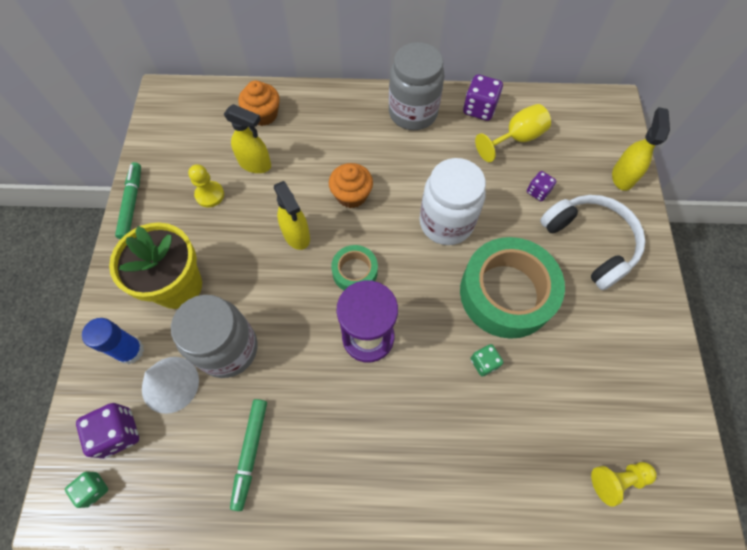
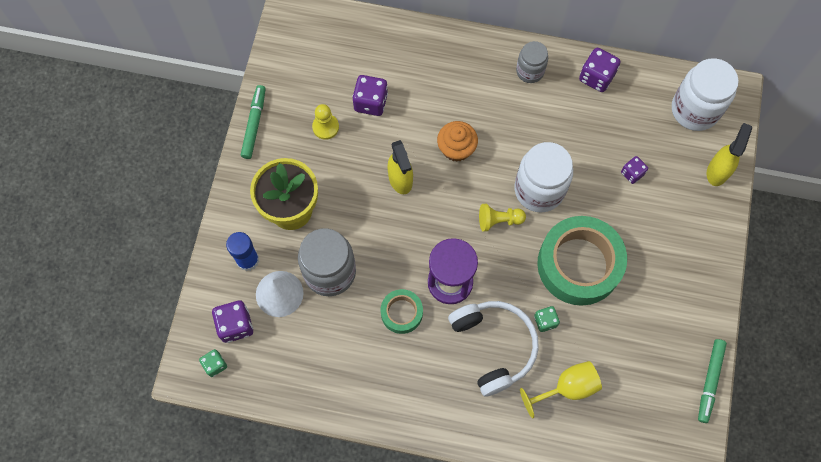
camera: 10 degrees right, 5 degrees up
yellow spray bottle [224,104,271,173] -> purple dice [352,75,388,116]
green marker [230,399,267,511] -> green marker moved to [698,339,727,423]
orange cupcake [238,80,279,126] -> none
green tape [331,245,378,290] -> green tape moved to [381,289,423,334]
grey jar [389,42,445,130] -> grey jar [516,41,548,83], size x0.58
yellow goblet [475,104,551,162] -> yellow goblet moved to [520,361,602,418]
white headphones [540,195,645,290] -> white headphones moved to [448,301,539,397]
yellow pawn [591,462,657,507] -> yellow pawn moved to [479,204,526,231]
none -> white jar [672,58,739,131]

